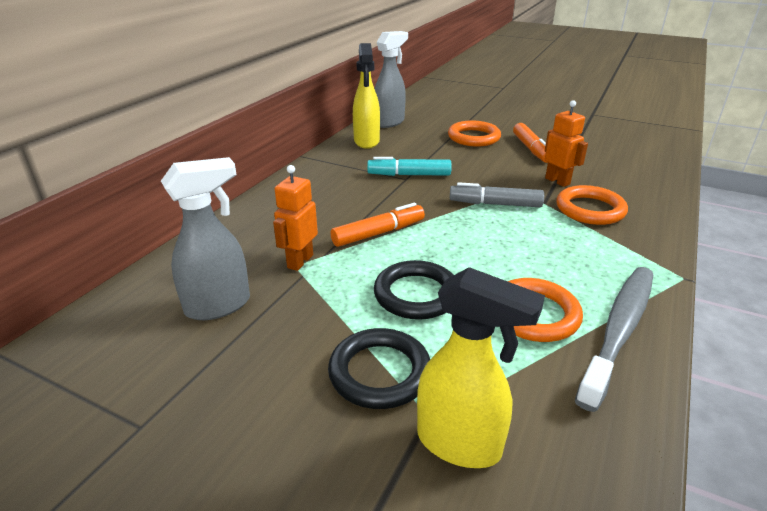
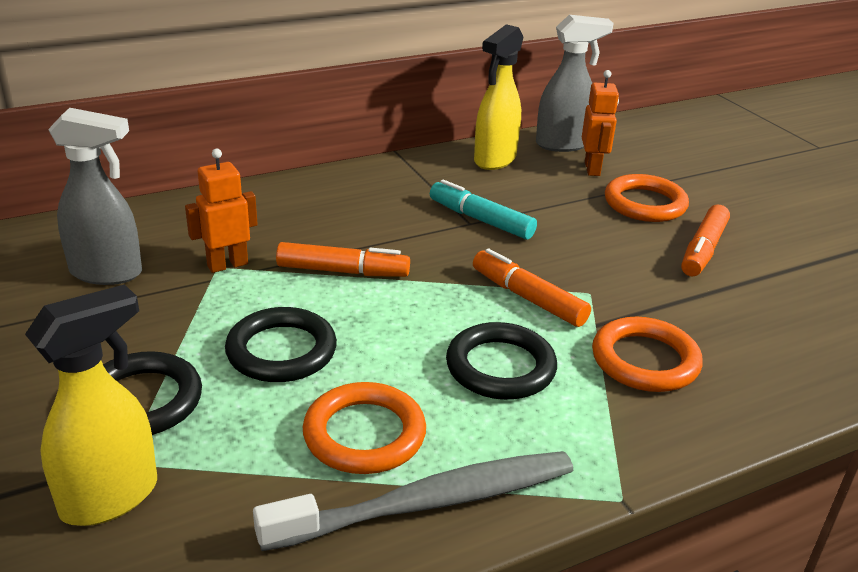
camera: 35 degrees right, 0 degrees up
yellow spray bottle [417,267,545,468] -> yellow spray bottle turned 105 degrees counterclockwise [25,284,157,526]
grey marker [450,182,544,207] -> orange marker [473,248,591,327]
orange robot [545,100,588,187] -> orange robot moved to [582,70,619,176]
none -> black ring [446,322,557,400]

